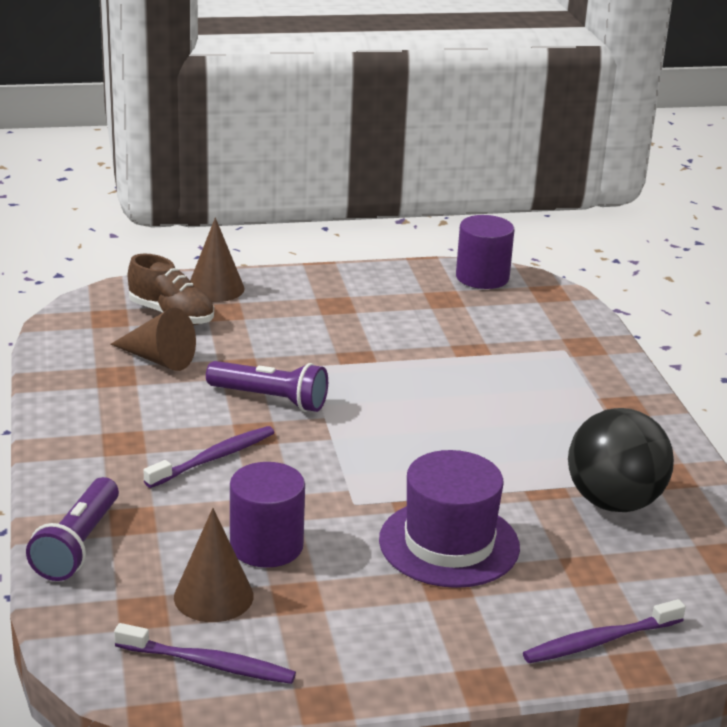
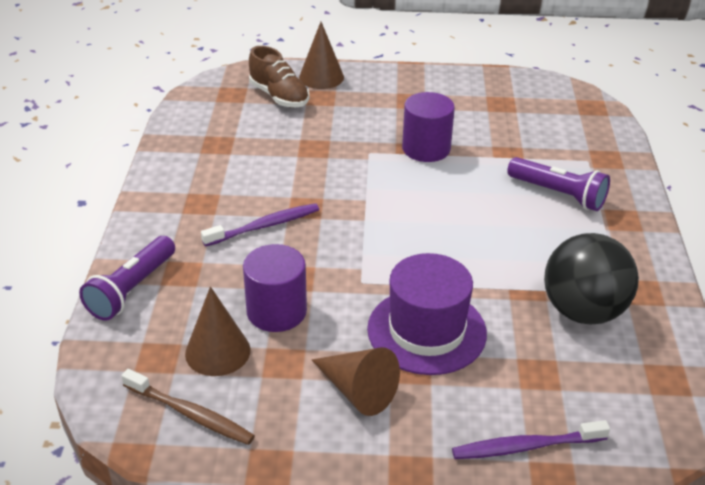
camera: 15 degrees right, 10 degrees up
brown cone [110,308,196,371] -> brown cone moved to [312,347,400,416]
purple toothbrush [114,623,296,684] -> brown toothbrush [121,369,255,445]
purple flashlight [206,361,328,412] -> purple flashlight moved to [507,157,610,211]
purple cylinder [456,215,514,289] -> purple cylinder moved to [402,92,455,162]

